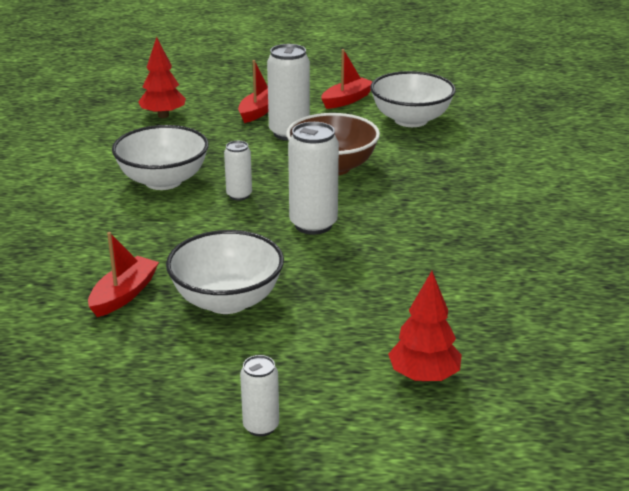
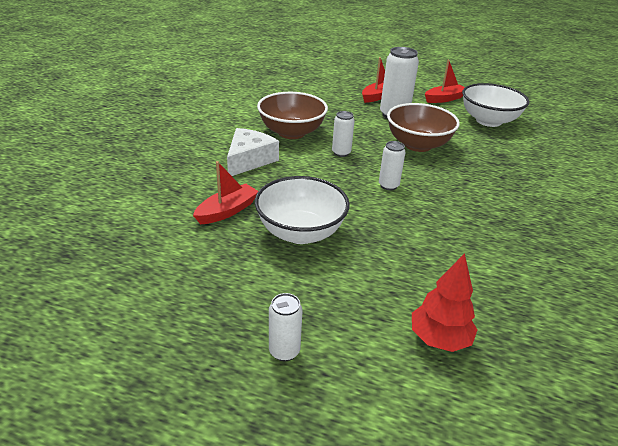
camera: 15 degrees right, 5 degrees up
white bowl [112,125,209,190] -> brown bowl [257,92,328,139]
red tree [138,37,186,118] -> none
white can [288,122,339,235] -> white can [379,141,406,190], size x0.56
none -> white cheese [227,128,279,176]

